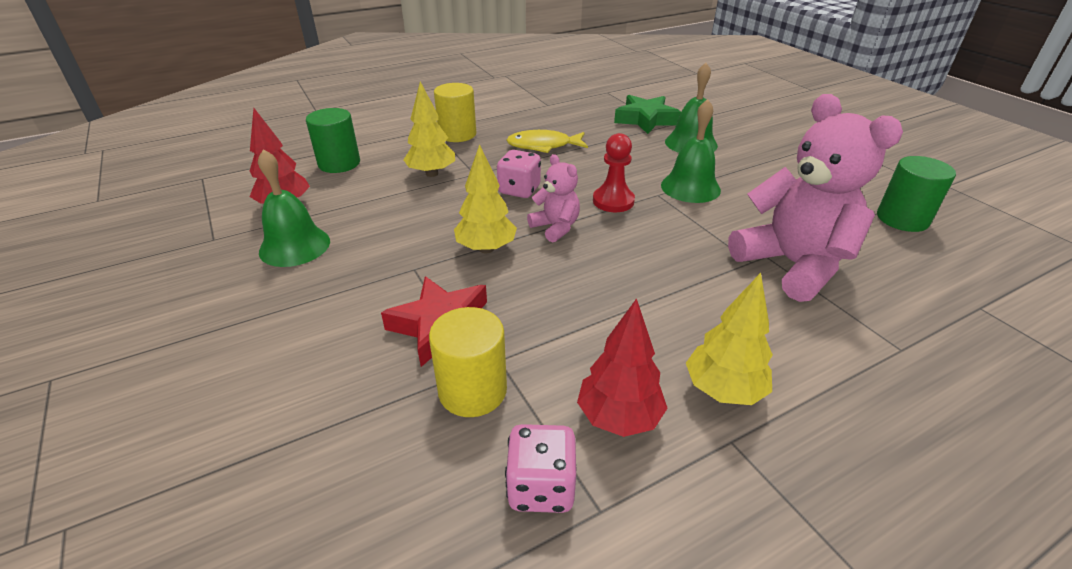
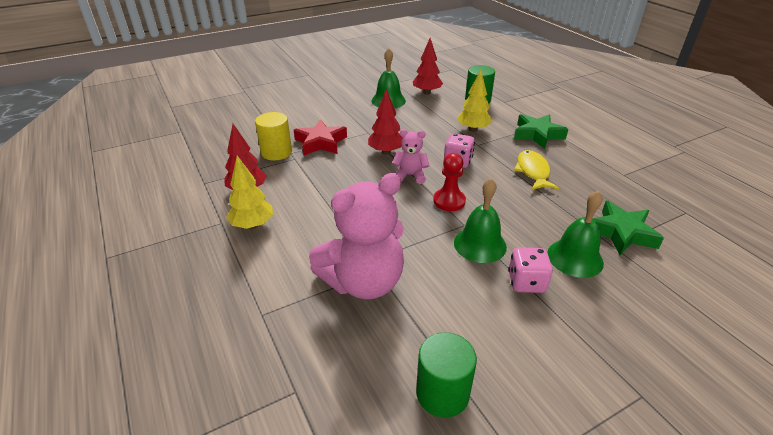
camera: 90 degrees right, 0 degrees up
yellow cylinder [434,83,476,142] -> green star [514,114,569,149]
yellow tree [454,144,517,254] -> red tree [368,89,402,155]
pink dice [505,424,577,513] -> pink dice moved to [508,247,553,293]
pink teddy bear [527,154,580,243] -> pink teddy bear turned 135 degrees counterclockwise [392,129,429,184]

